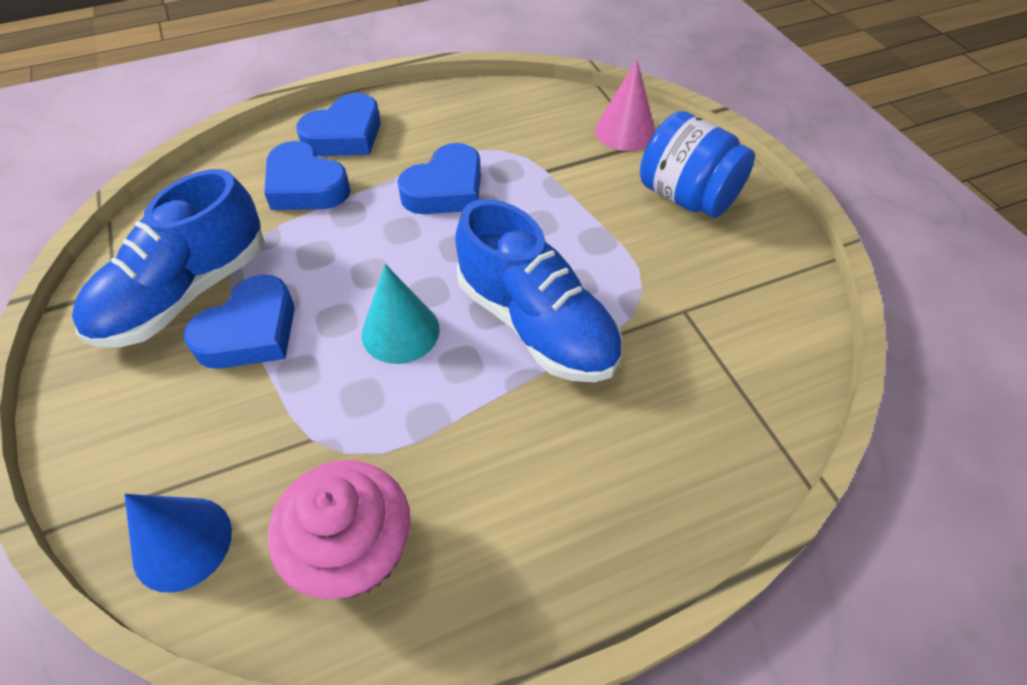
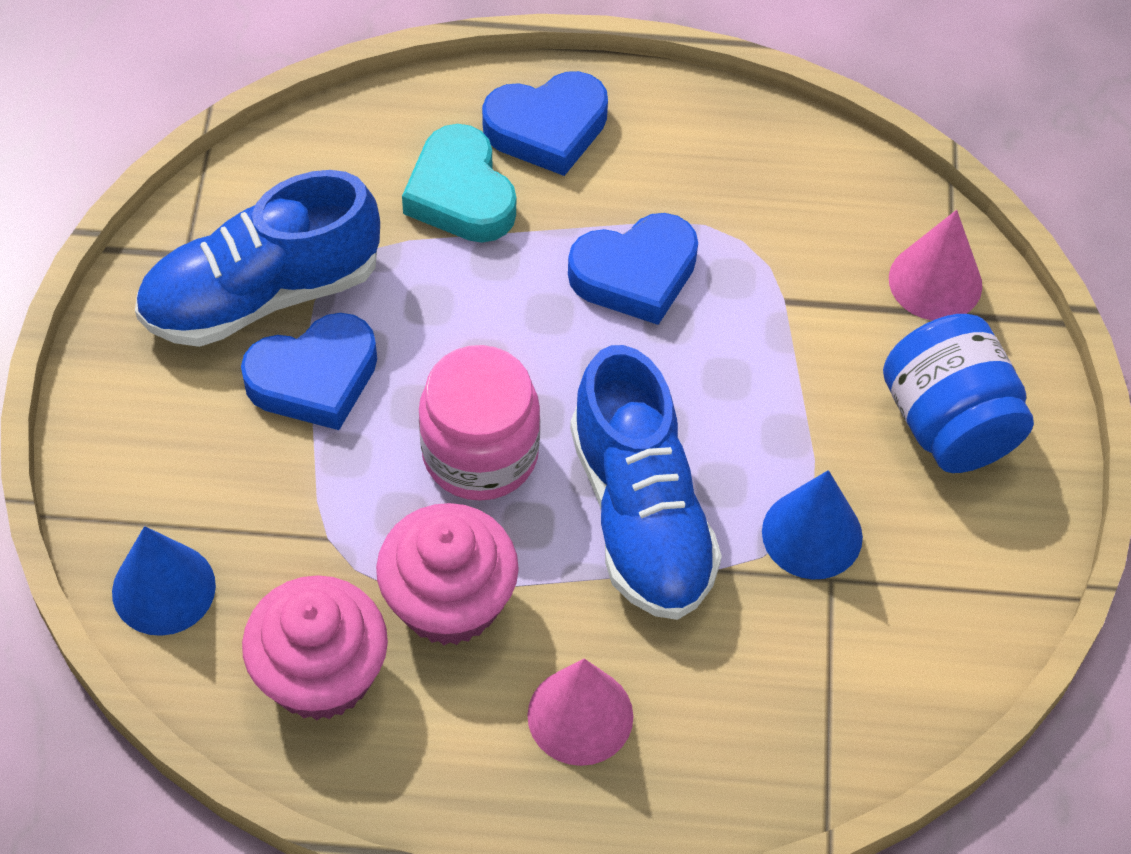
camera: 25 degrees right, 5 degrees up
blue heart [264,141,351,210] -> turquoise heart [402,124,516,243]
turquoise cone [362,264,440,364] -> pink jar [419,345,540,501]
none -> pink cupcake [376,503,519,645]
none -> pink cone [527,658,633,766]
none -> blue cone [762,470,863,579]

